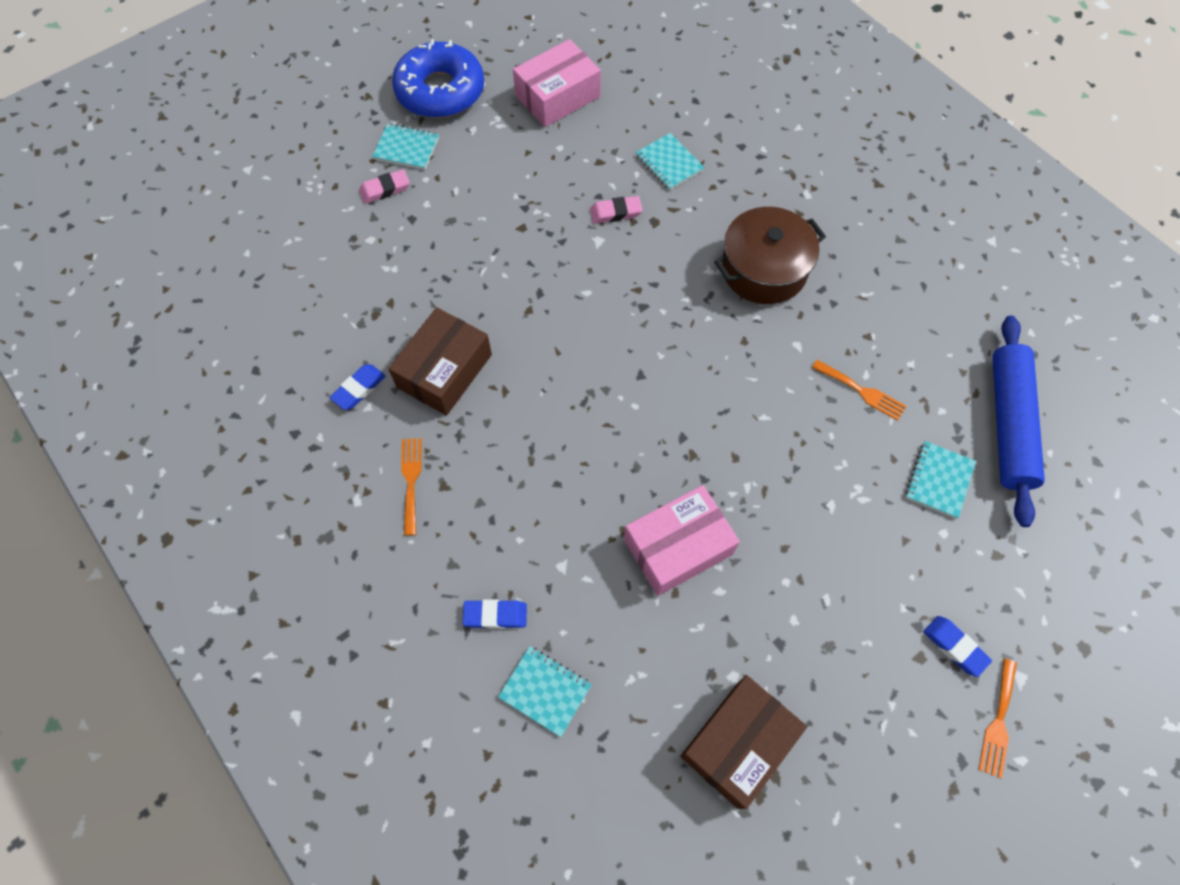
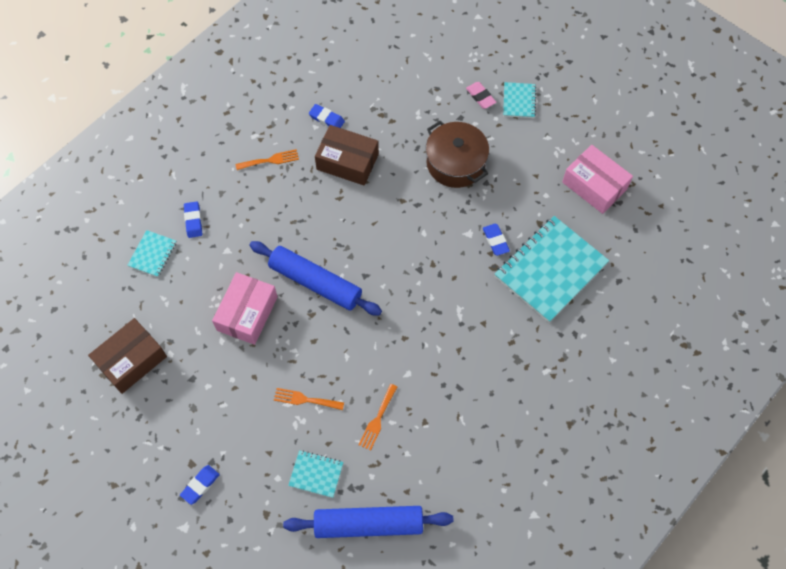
camera: 80 degrees right, 0 degrees up
blue donut [392,39,484,118] -> none
pink eraser [590,196,643,224] -> blue eraser [483,224,510,256]
pink box [624,485,740,596] -> pink box turned 60 degrees clockwise [212,272,278,345]
turquoise notebook [636,133,705,190] -> turquoise notebook [495,216,609,323], size x2.15
brown box [680,675,807,809] -> brown box turned 75 degrees counterclockwise [88,318,167,394]
brown pot [714,207,826,304] -> brown pot moved to [426,121,489,188]
orange fork [978,659,1017,778] -> orange fork moved to [274,388,344,410]
none -> blue rolling pin [249,241,382,316]

